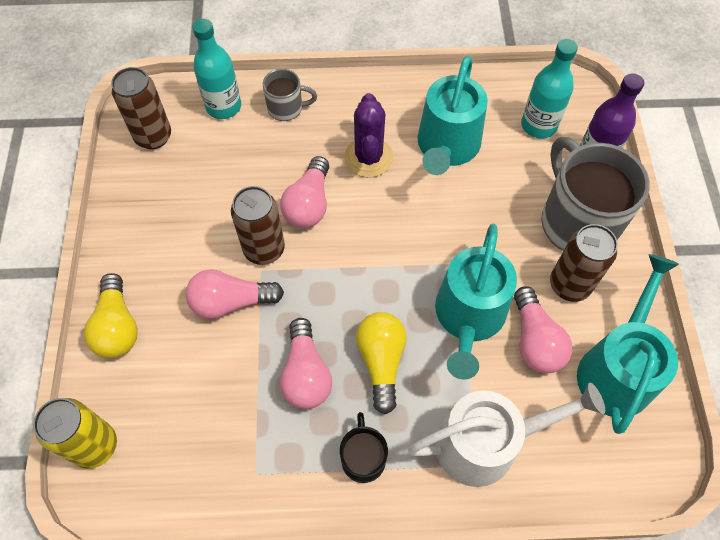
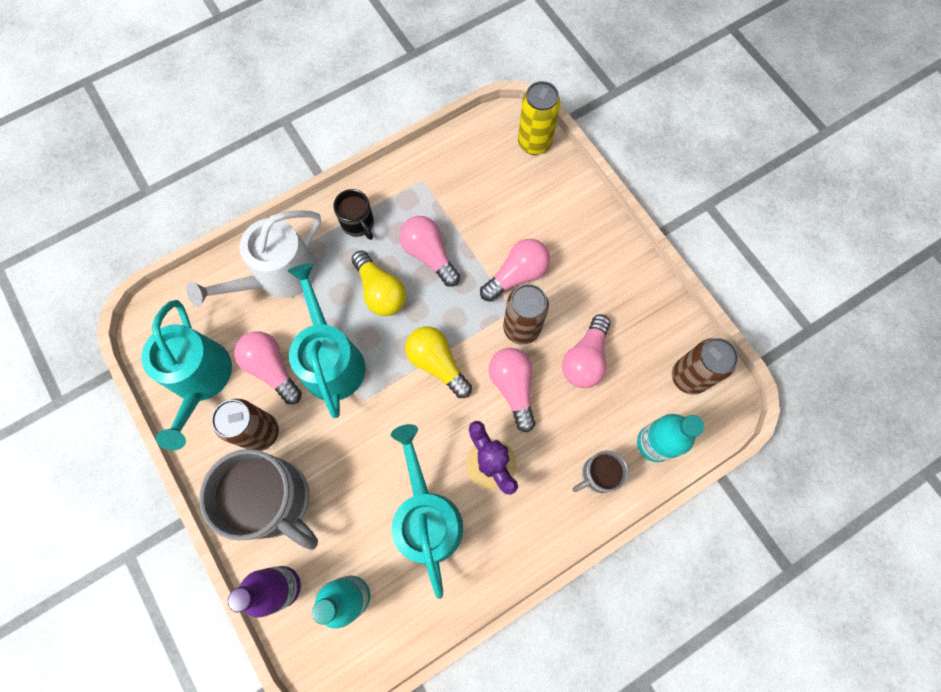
camera: 150 degrees right, 10 degrees up
yellow light bulb [84,273,138,358] -> yellow light bulb moved to [405,326,472,398]
none -> pink light bulb [562,315,611,388]

